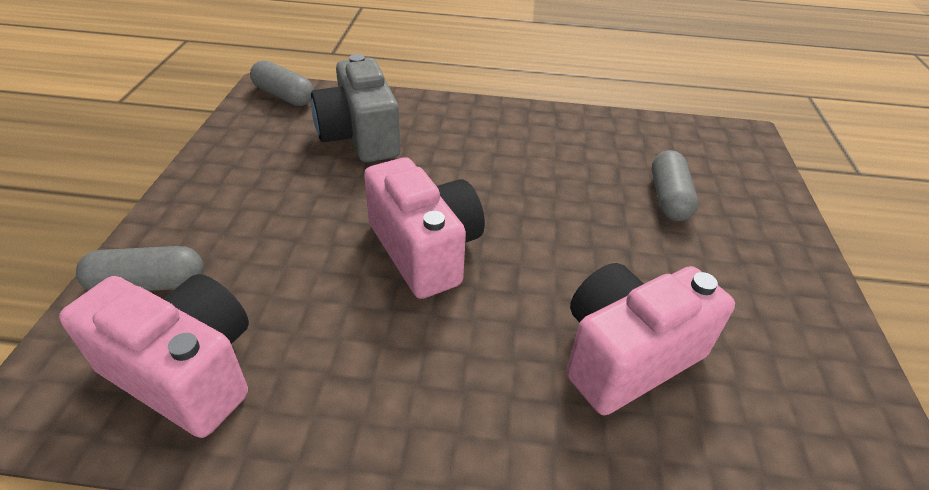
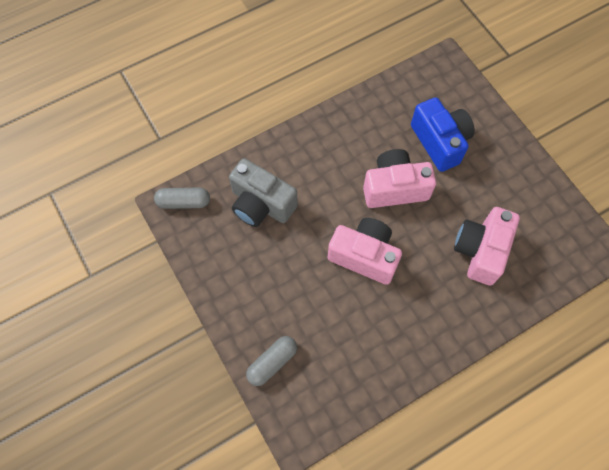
camera: 35 degrees left, 25 degrees up
pink camera [59,274,249,438] -> pink camera moved to [363,149,436,208]
grey capsule [652,150,698,221] -> blue camera [411,97,475,172]

